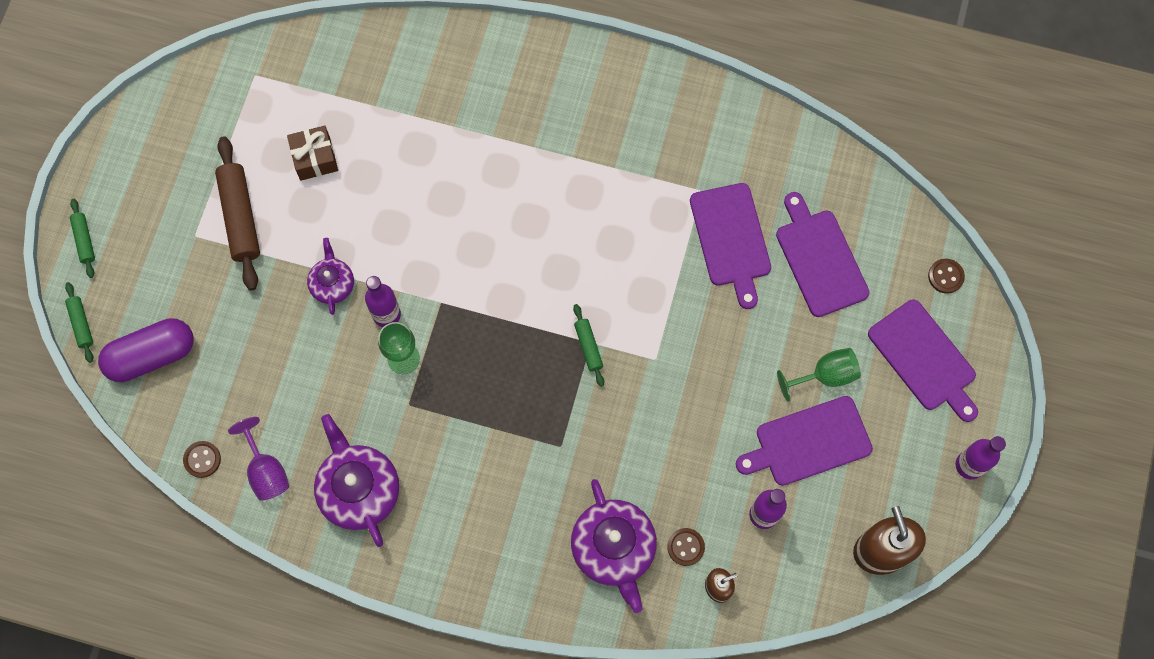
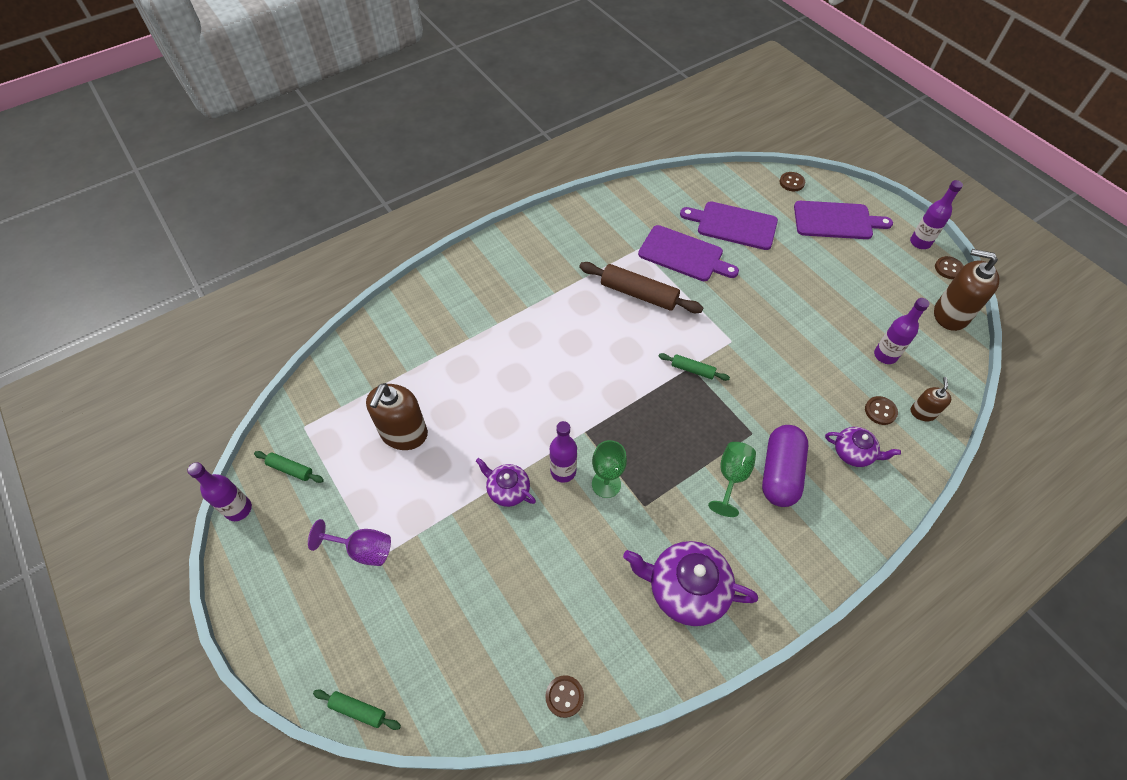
camera: 50 degrees left, 15 degrees down
green rolling pin [70,199,95,278] -> green rolling pin moved to [254,451,324,483]
purple capsule [98,318,194,382] -> purple capsule moved to [762,425,808,507]
brown rolling pin [215,136,260,291] -> brown rolling pin moved to [579,262,703,313]
purple goblet [228,417,289,501] -> purple goblet moved to [308,519,391,566]
brown gift [287,126,338,181] -> brown soap dispenser [366,383,428,450]
purple teapot [571,479,657,613] -> purple teapot [825,427,901,467], size x0.58
purple cutting board [736,396,873,486] -> none
green goblet [777,348,861,402] -> green goblet moved to [708,442,756,517]
none -> purple bottle [187,462,252,521]
none -> brown button [935,256,964,279]

